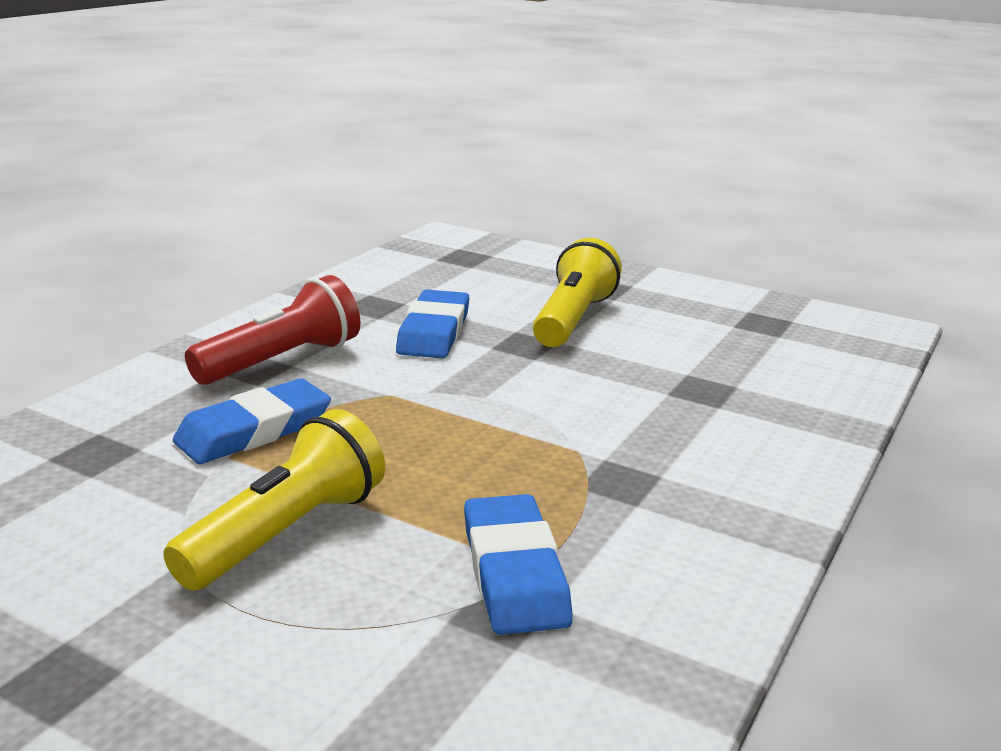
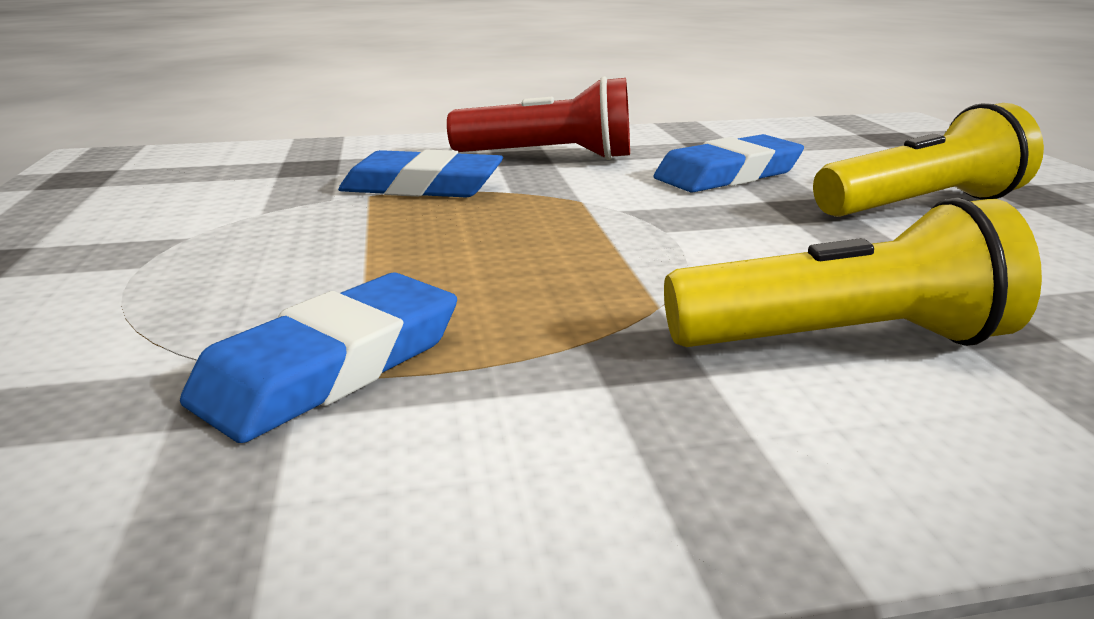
camera: 50 degrees right, 0 degrees up
yellow flashlight [163,409,385,591] -> yellow flashlight moved to [664,198,1042,347]

